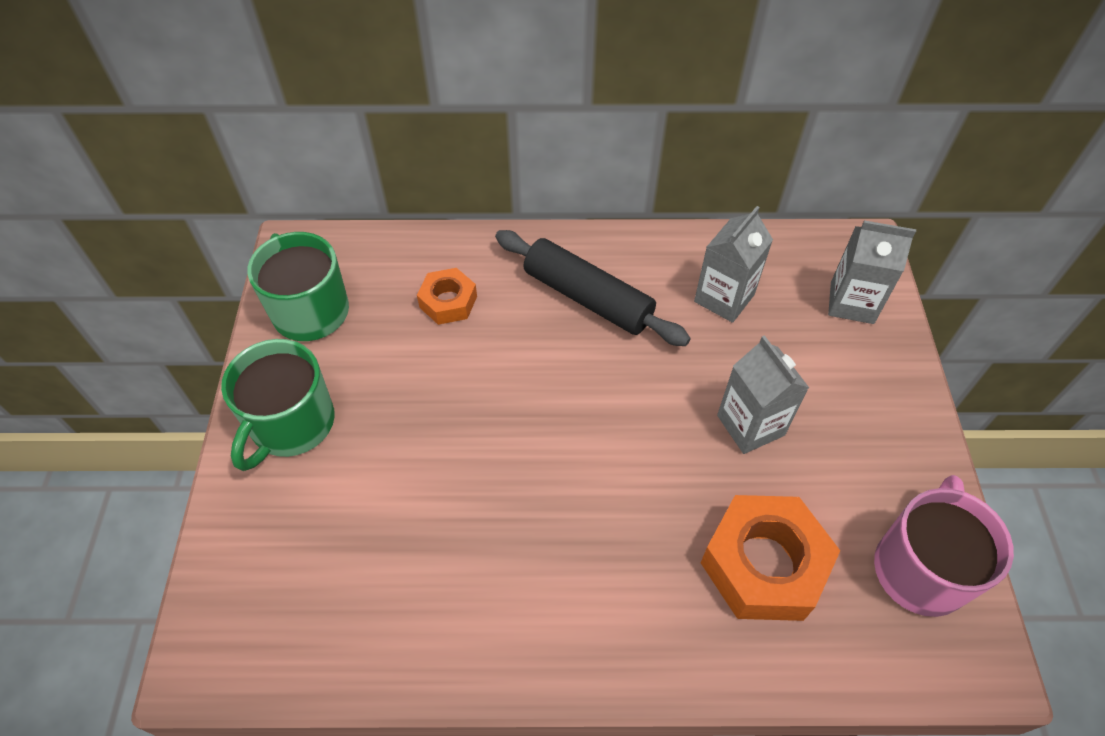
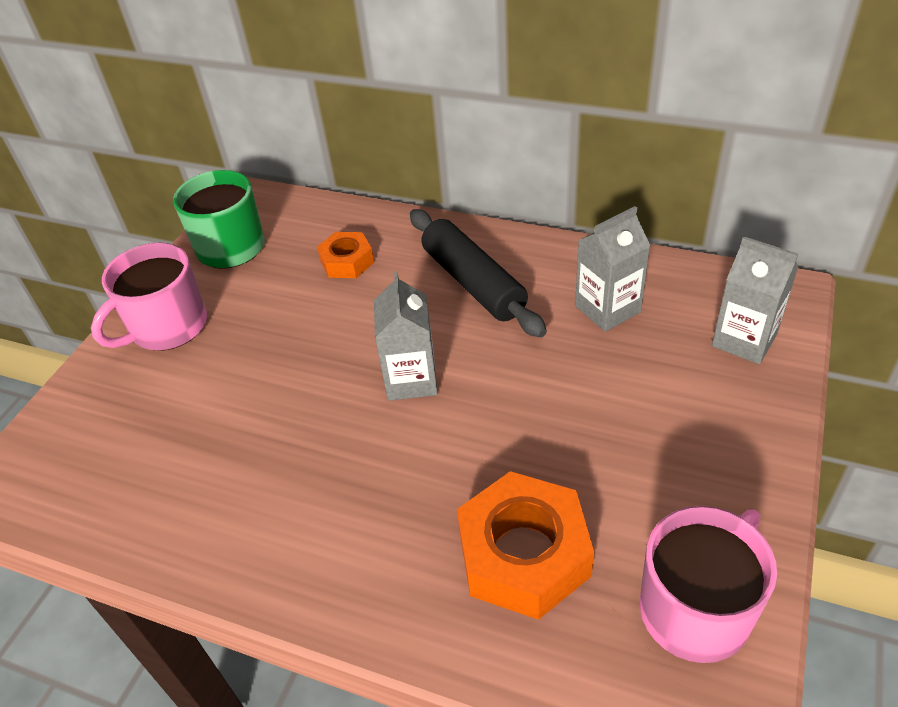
camera: 25 degrees right, 10 degrees down
green mug [221,339,335,471] -> pink mug [91,242,207,351]
grey carton [717,335,809,454] -> grey carton moved to [374,271,438,401]

